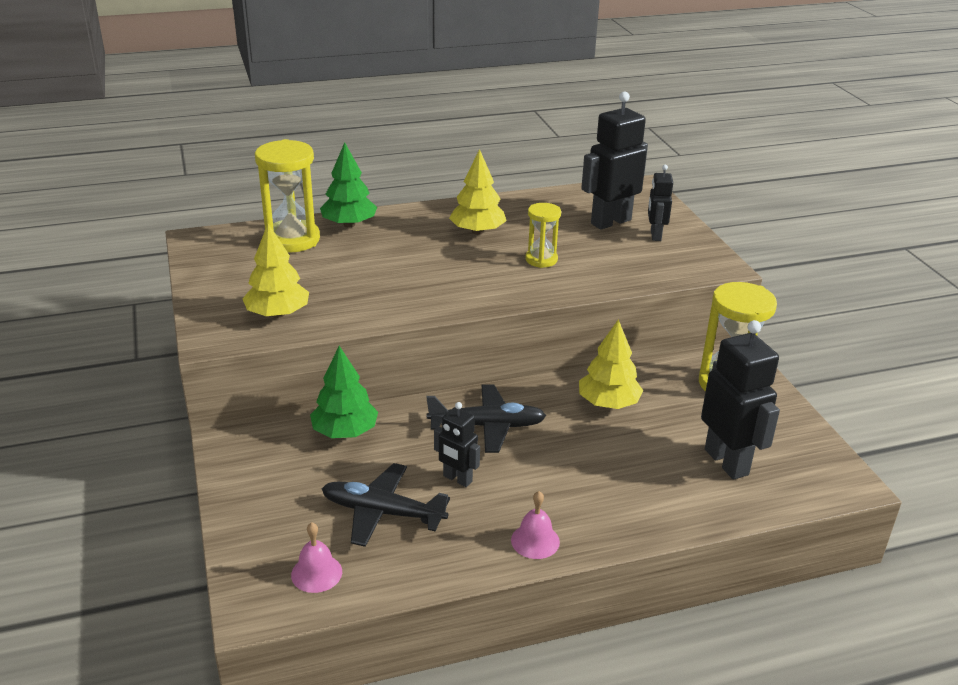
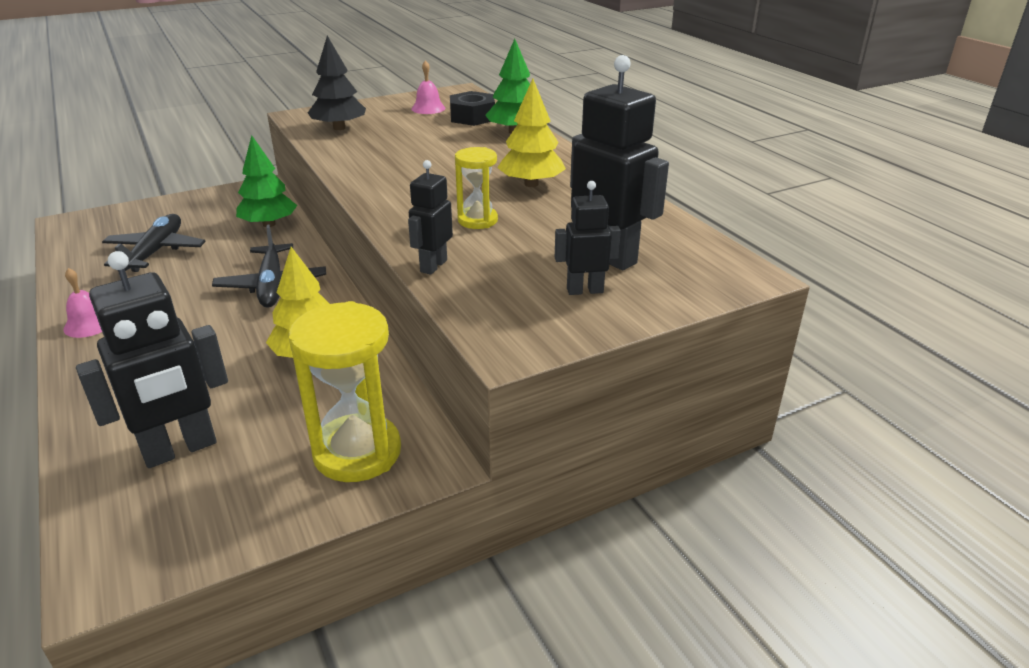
camera: 80 degrees right, 0 degrees up
yellow tree [242,223,309,318] -> black tree [308,36,366,130]
yellow hourglass [255,139,320,253] -> black nut [450,91,495,126]
pink bell [291,522,342,593] -> pink bell moved to [411,60,446,114]
black robot [434,402,480,487] -> black robot moved to [408,160,453,275]

